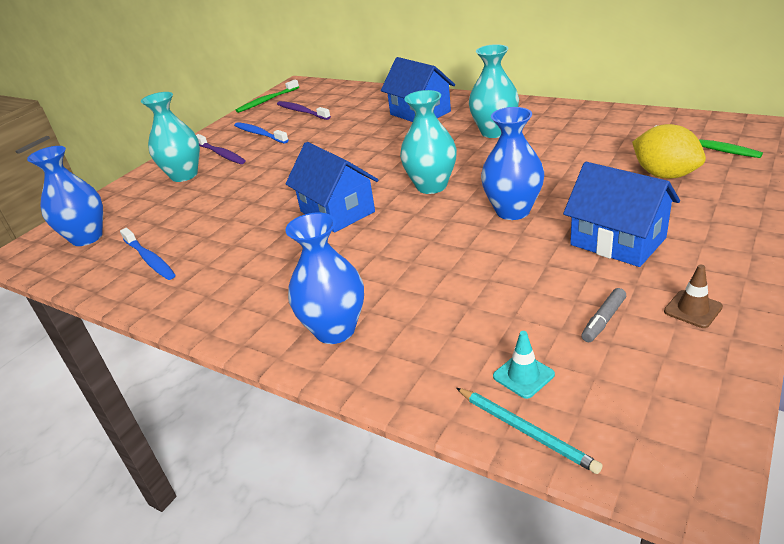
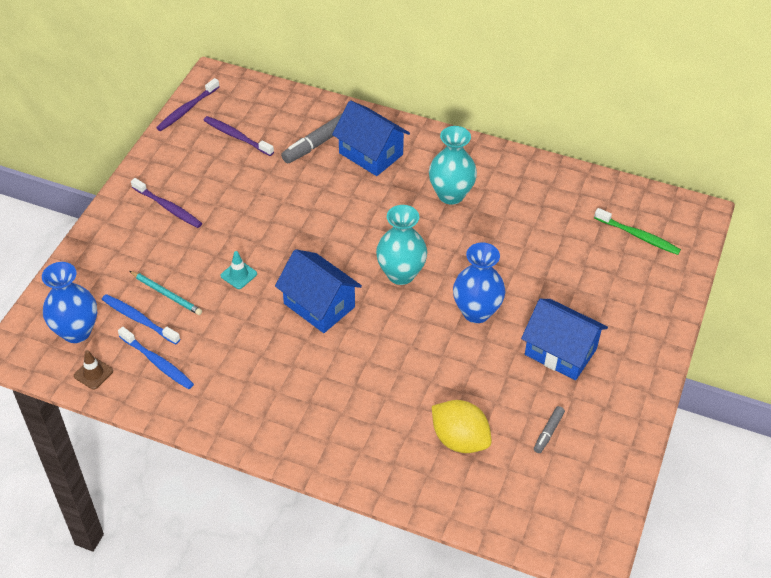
camera: 15 degrees left, 15 degrees up
turquoise vase [141,92,200,182] -> none
blue toothbrush [234,122,289,143] -> blue toothbrush moved to [102,294,180,344]
green toothbrush [236,80,299,113] -> purple toothbrush [156,78,220,131]
blue vase [285,212,364,344] -> none
turquoise pencil [456,388,603,474] -> turquoise pencil moved to [129,271,202,315]
turquoise traffic cone [493,331,555,399] -> turquoise traffic cone moved to [221,251,257,289]
yellow lemon [632,124,706,179] -> yellow lemon moved to [432,400,492,453]
brown traffic cone [664,265,723,328] -> brown traffic cone moved to [74,350,113,390]
none -> grey marker [281,113,343,163]

